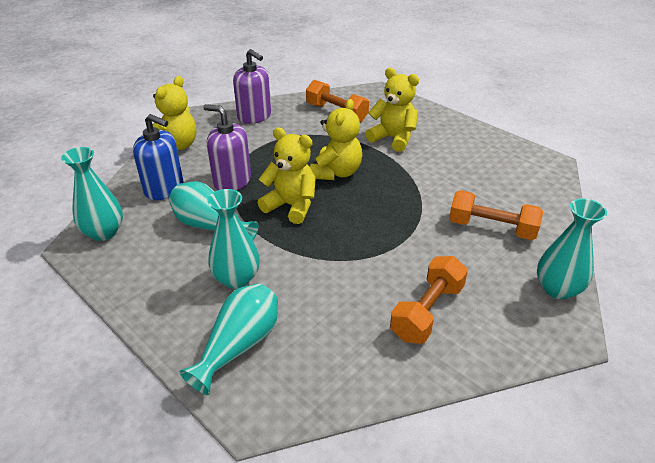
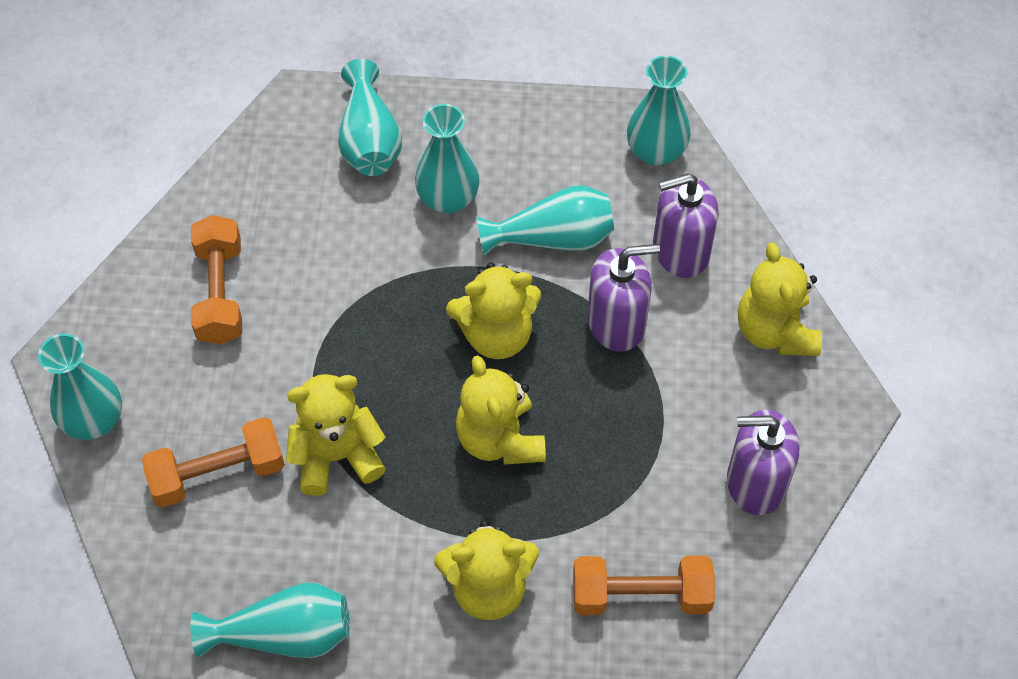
camera: 140 degrees right, 20 degrees up
blue soap dispenser [133,114,183,200] -> purple soap dispenser [653,173,718,278]
none -> turquoise vase [190,583,350,658]
none -> yellow teddy bear [286,374,386,496]

